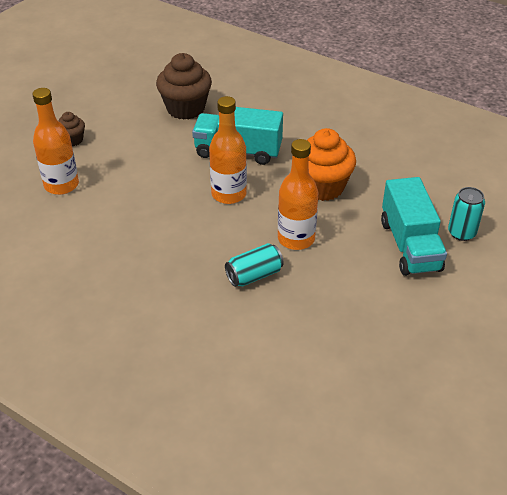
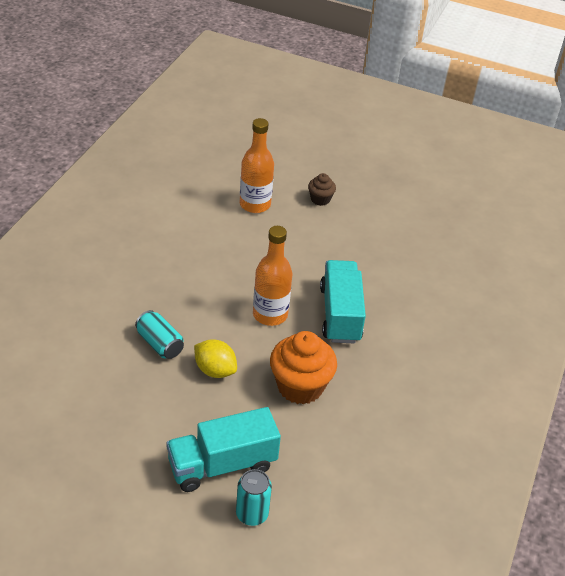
camera: 75 degrees right, 0 degrees up
brown cupcake [156,53,212,120] -> none
orange bottle [278,139,318,250] -> yellow lemon [194,339,237,378]

